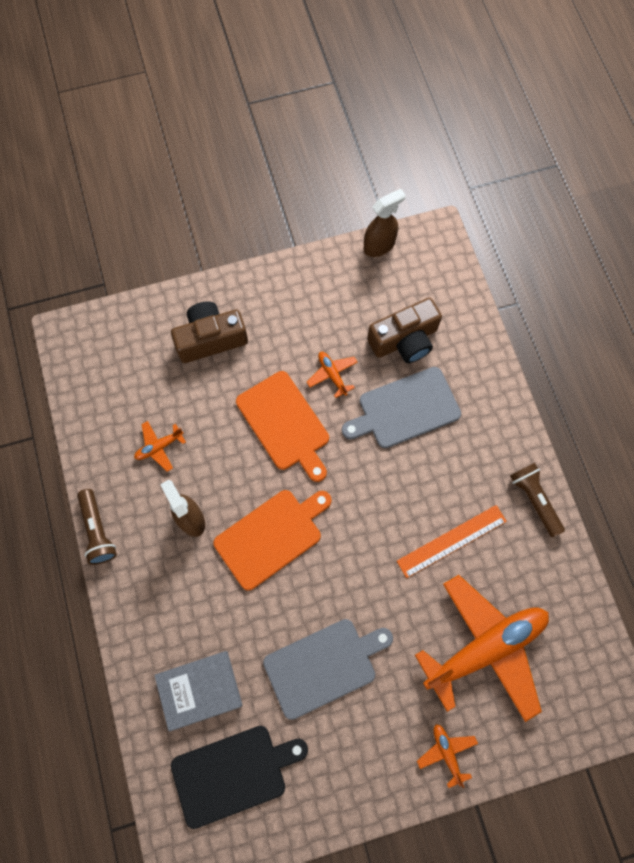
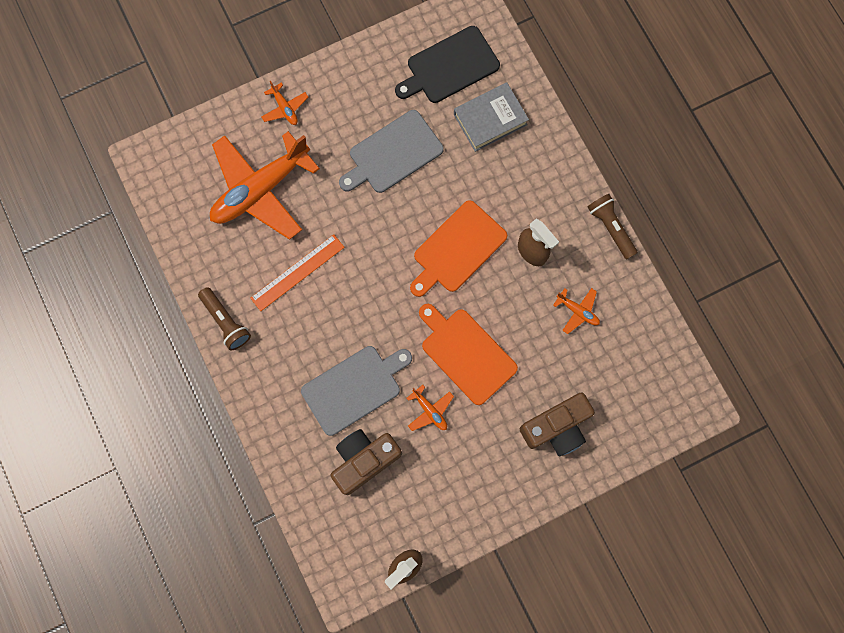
camera: 170 degrees right, 5 degrees up
orange plane [134,421,186,472] -> orange plane turned 75 degrees clockwise [553,288,600,334]

